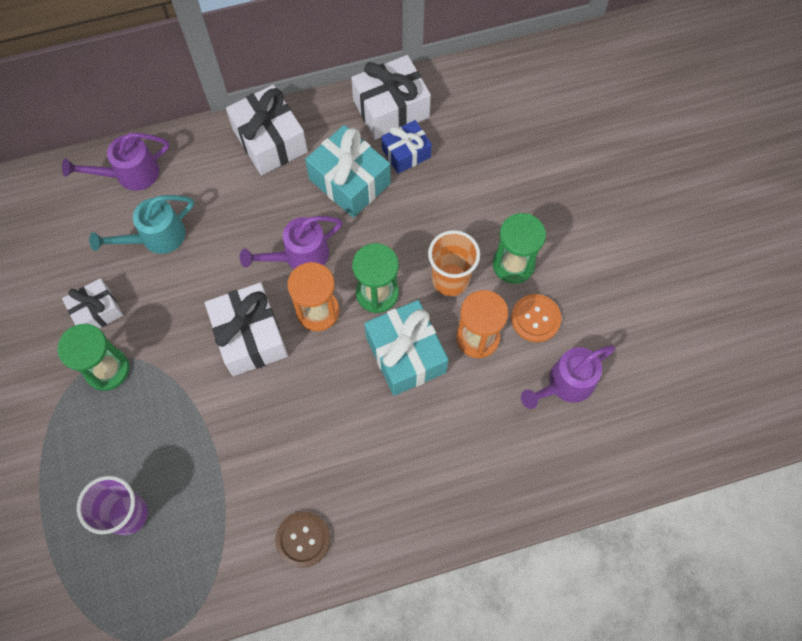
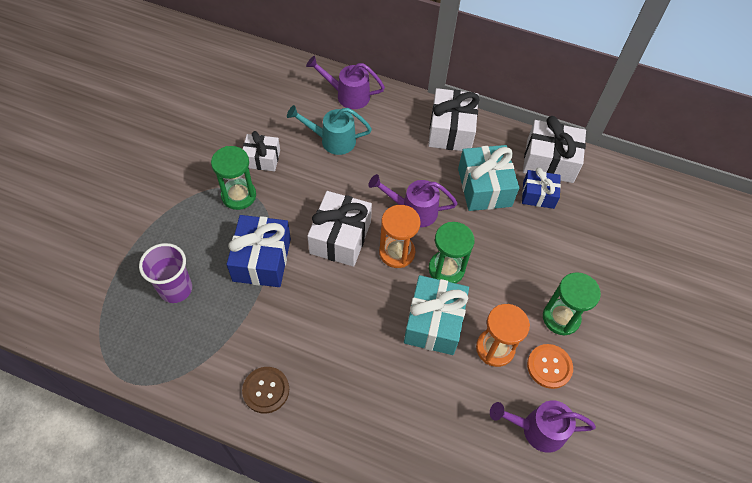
camera: 35 degrees right, 10 degrees down
orange cup [428,230,480,296] -> none
none -> blue gift [227,215,291,287]

